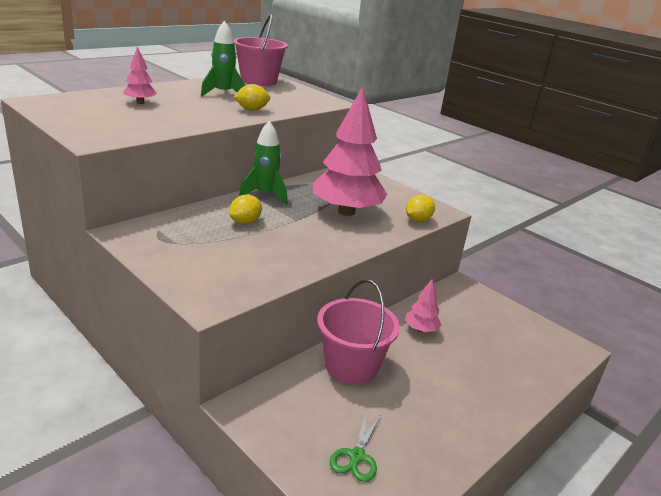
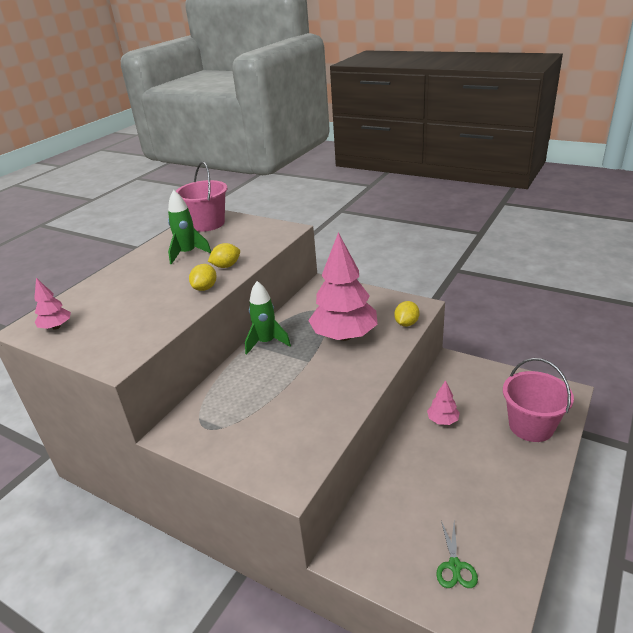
camera: 10 degrees left, 5 degrees up
pink tree [123,46,157,104] -> pink tree moved to [34,278,71,330]
yellow lemon [229,195,262,224] -> yellow lemon moved to [189,264,217,291]
pink bucket [317,279,400,385] -> pink bucket moved to [503,358,574,442]

